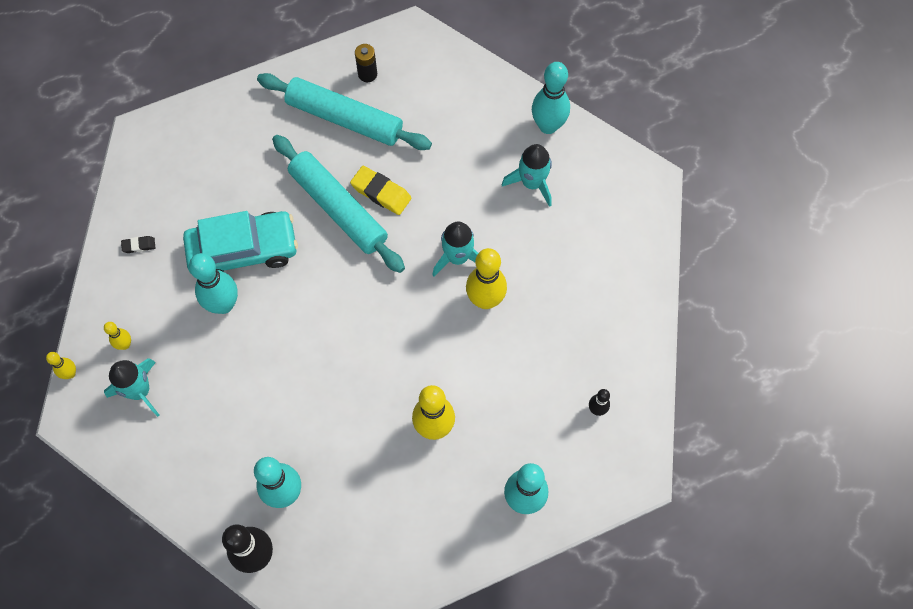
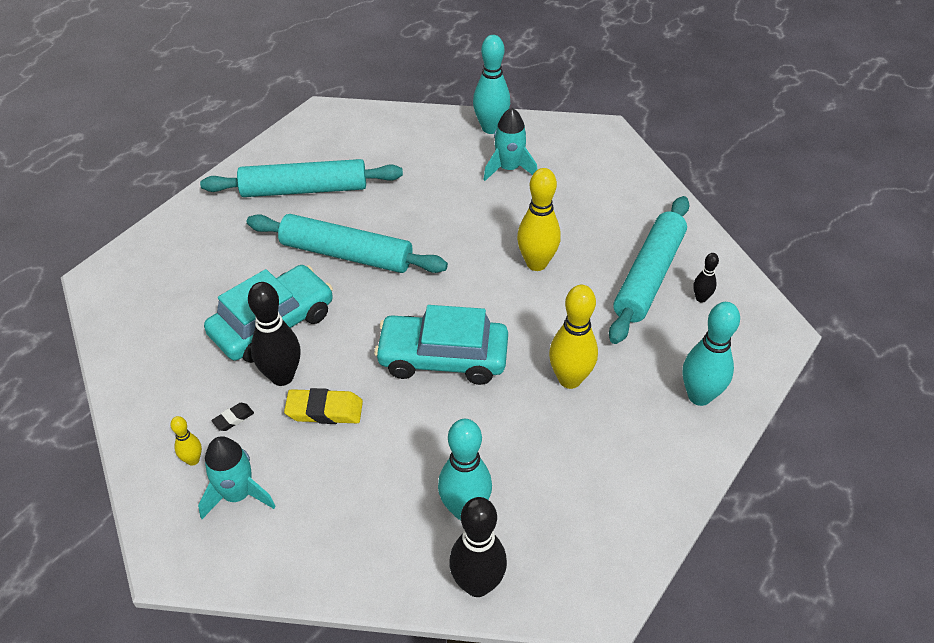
camera: 30 degrees left, 20 degrees down
yellow bowling pin [46,352,76,379] -> none
black eraser [121,236,155,253] -> black eraser moved to [211,403,254,431]
turquoise bowling pin [189,253,238,314] -> black bowling pin [248,282,301,386]
yellow eraser [350,166,412,215] -> yellow eraser moved to [284,388,363,424]
black battery [355,44,377,82] -> none
turquoise rocket [432,222,478,276] -> none
none -> turquoise car [374,305,508,385]
none -> turquoise rolling pin [609,196,689,344]

